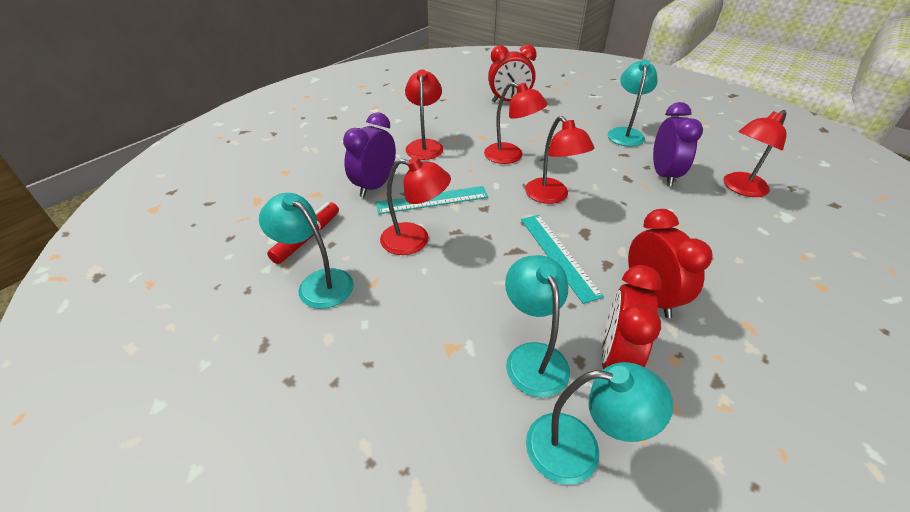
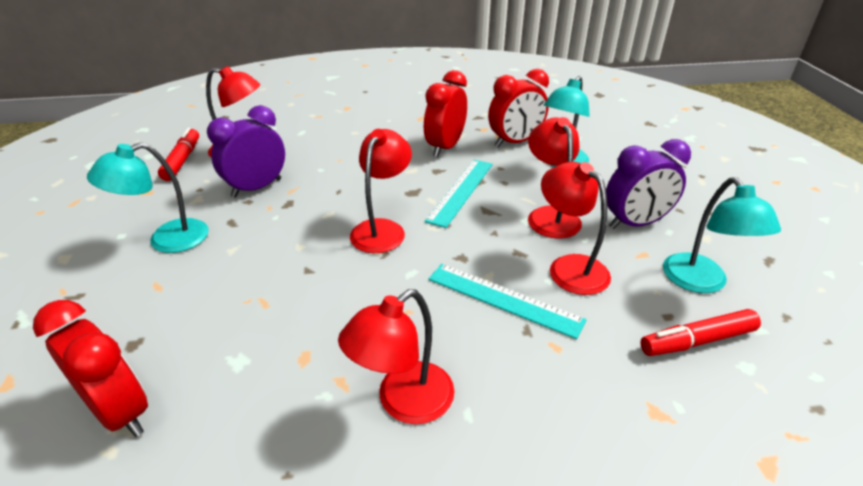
camera: 135 degrees left, 5 degrees down
purple clock [343,112,396,197] -> purple clock moved to [606,139,691,229]
red lamp [484,82,548,164] -> red lamp moved to [528,117,582,239]
turquoise lamp [526,362,673,484] -> none
none -> red marker [158,128,199,181]

